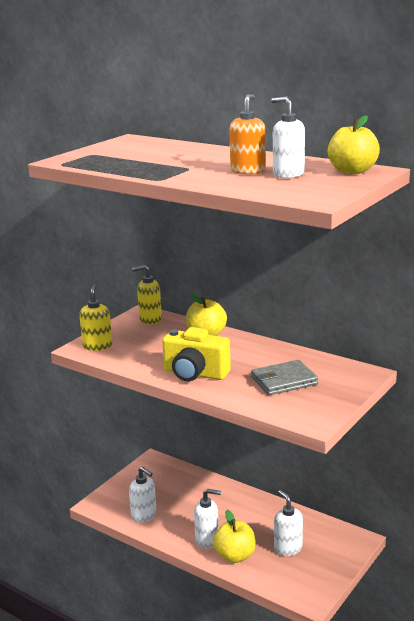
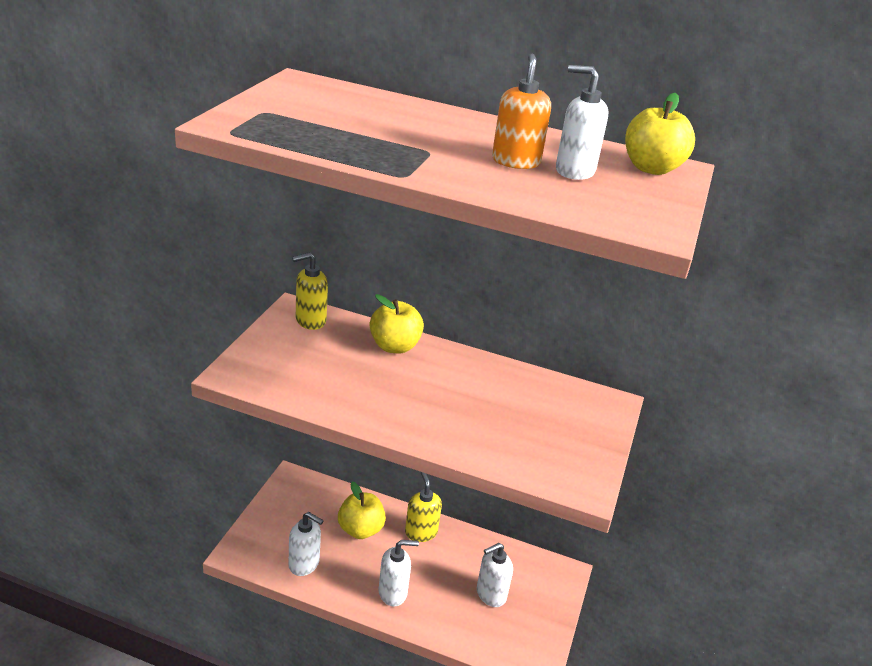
camera: 20 degrees left, 10 degrees up
yellow soap dispenser [79,284,112,351] -> yellow soap dispenser moved to [405,472,442,542]
yellow camera [162,327,231,381] -> none
yellow apple [213,510,256,563] -> yellow apple moved to [338,482,386,539]
grey wallet [251,360,318,395] -> none
white soap dispenser [274,490,303,556] -> white soap dispenser turned 75 degrees counterclockwise [477,543,513,607]

